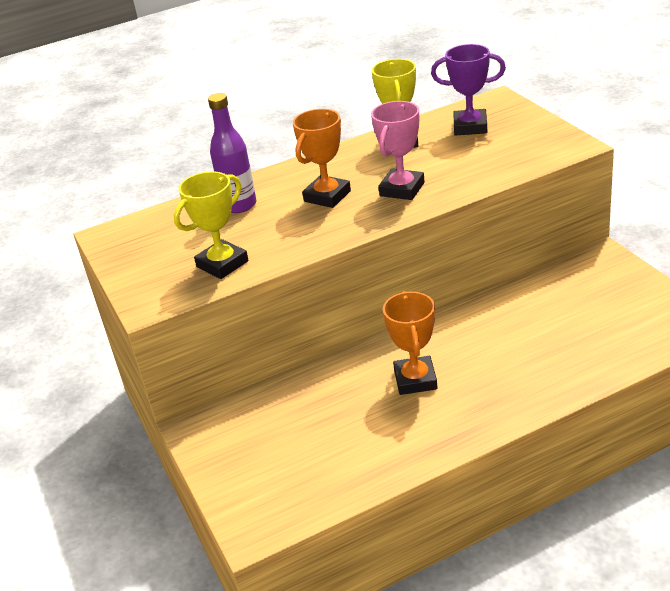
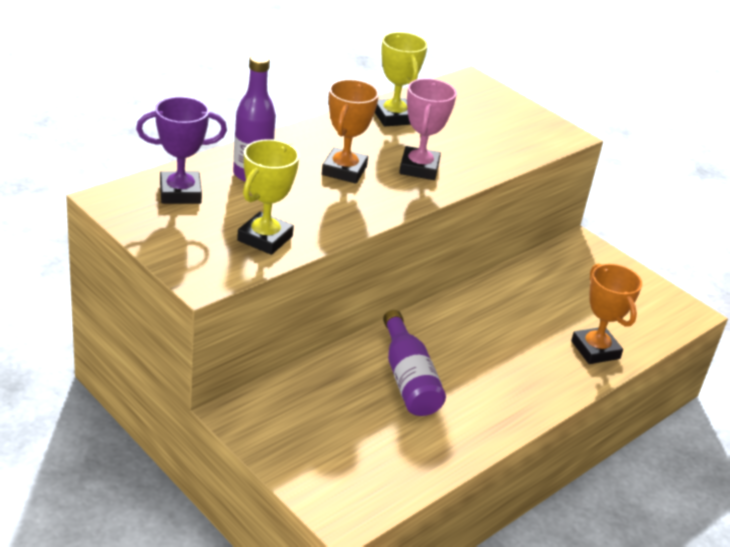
camera: 25 degrees left, 0 degrees up
orange trophy [383,291,438,395] -> orange trophy moved to [571,263,642,364]
purple trophy [431,44,506,136] -> purple trophy moved to [136,97,227,204]
none -> purple bottle [383,310,446,416]

